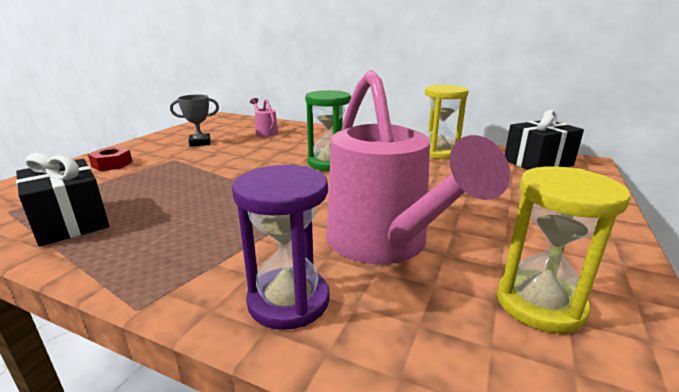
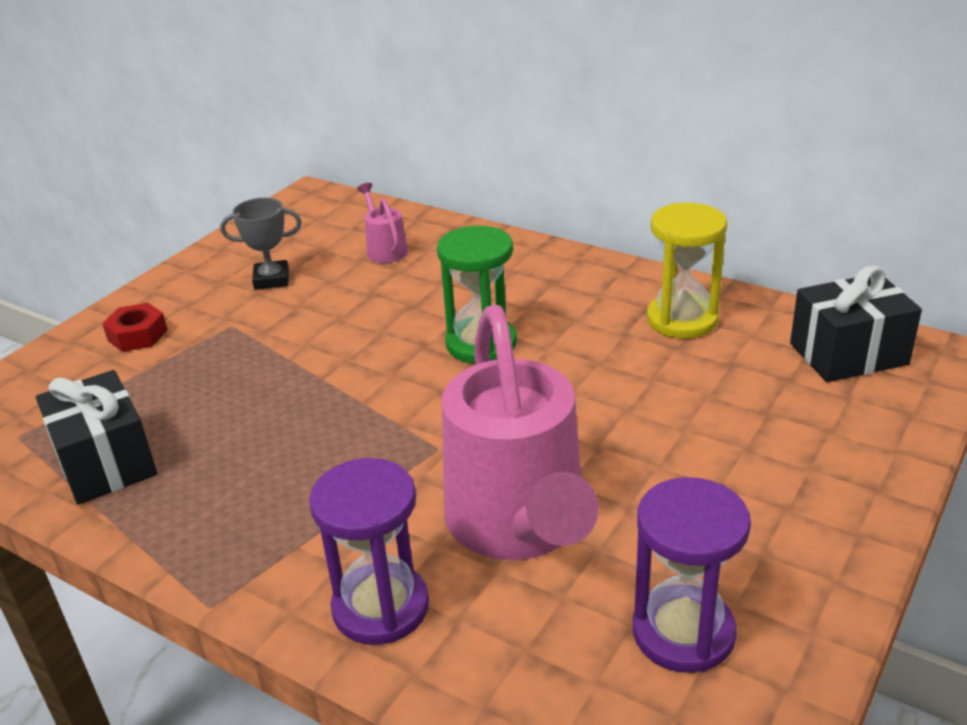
camera: 10 degrees right, 10 degrees up
yellow hourglass [497,166,631,333] -> purple hourglass [633,477,751,673]

